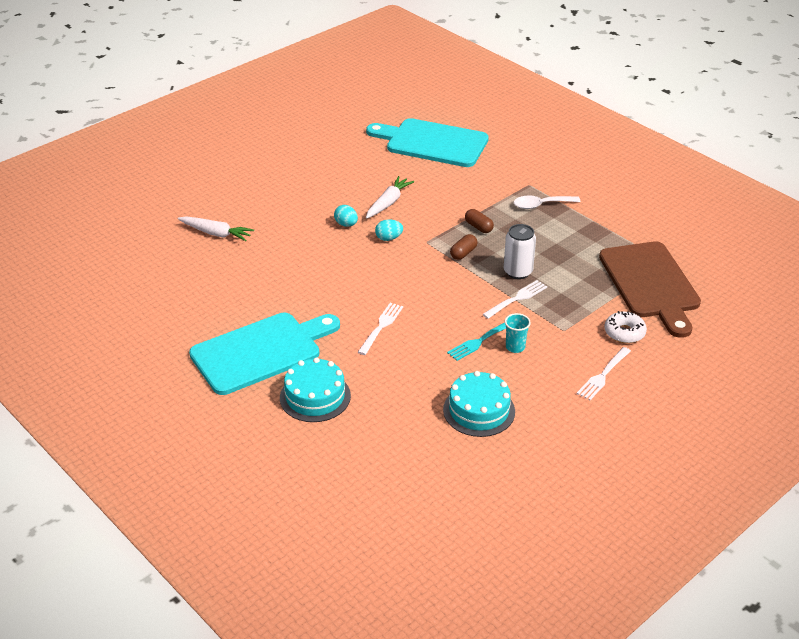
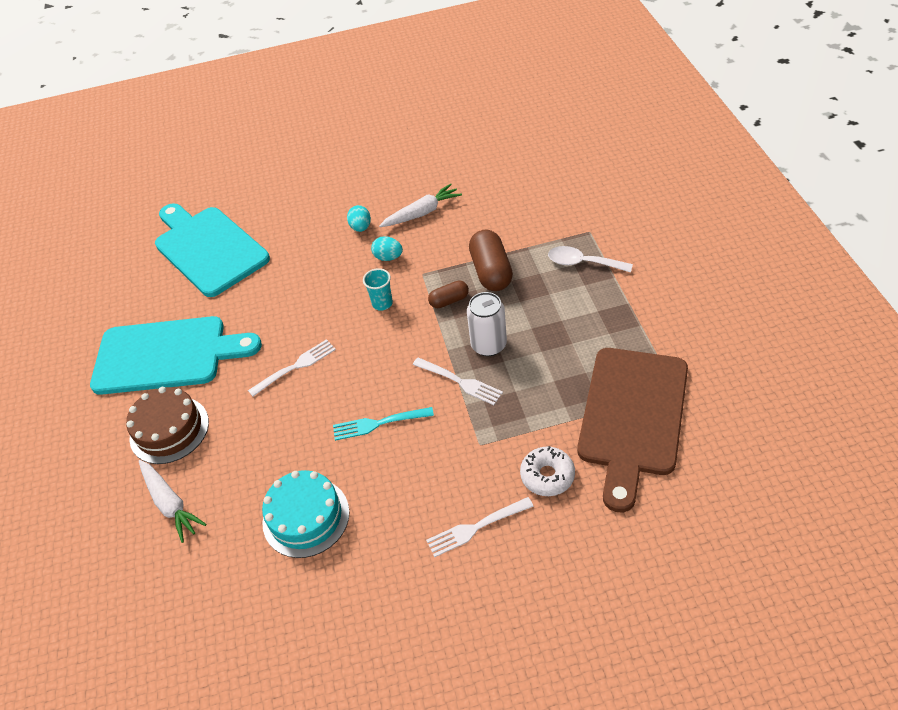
camera: 35 degrees right, 10 degrees up
white carrot [178,216,254,241] -> white carrot moved to [139,460,207,543]
turquoise cake [280,357,351,422] -> brown cake [126,387,209,464]
turquoise cutting board [366,118,489,167] -> turquoise cutting board moved to [155,203,270,297]
brown capsule [465,209,494,233] -> brown capsule [469,229,513,291], size x1.78
white fork [482,280,547,319] -> white fork turned 45 degrees clockwise [413,357,503,405]
turquoise cup [505,313,531,353] -> turquoise cup moved to [363,268,393,311]

